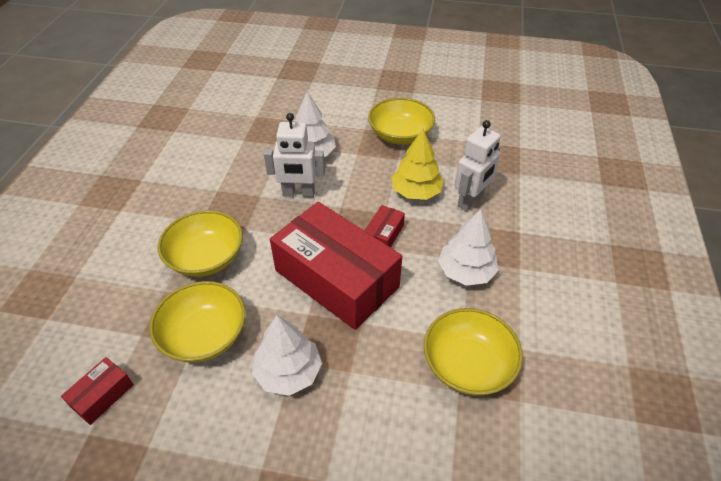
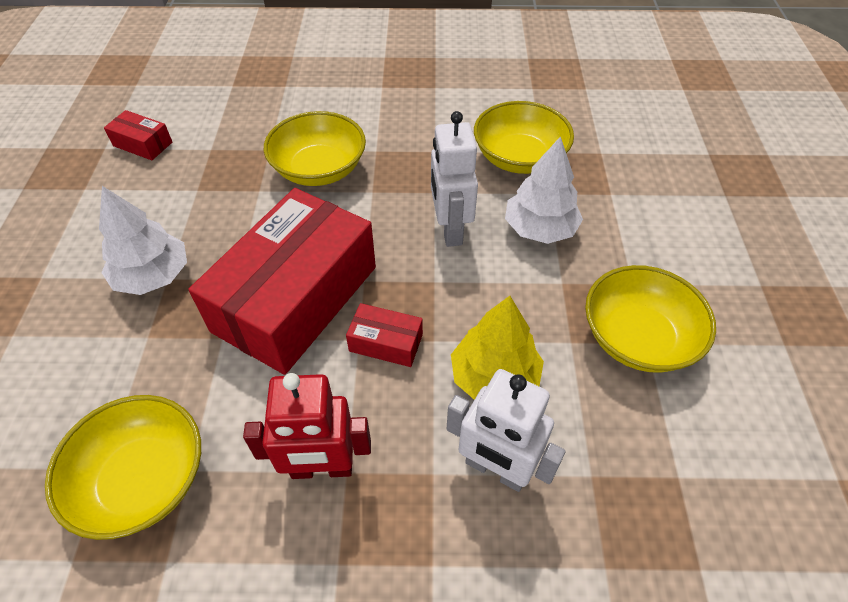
camera: 80 degrees right, 5 degrees up
yellow bowl [149,281,246,363] -> yellow bowl moved to [474,101,574,174]
white tree [438,209,499,286] -> red robot [243,373,371,479]

